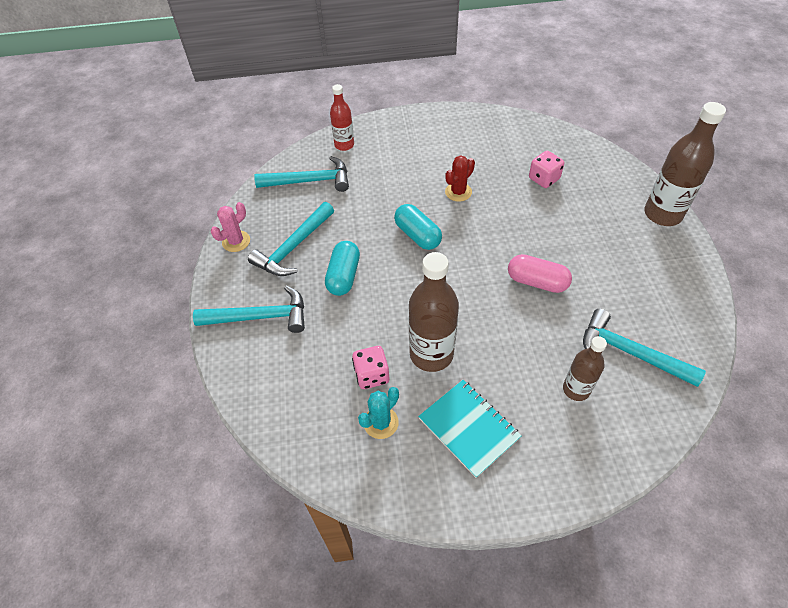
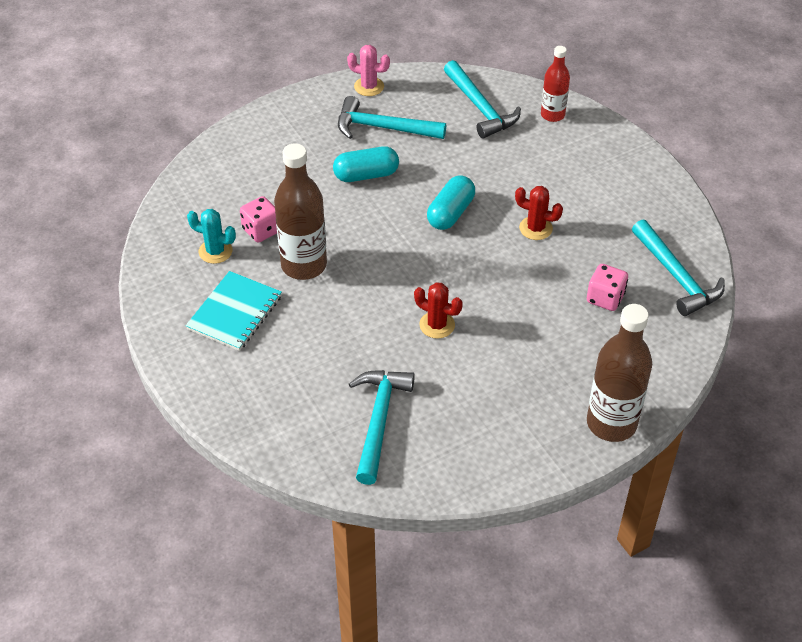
camera: 65 degrees right, 5 degrees down
turquoise hammer [193,285,305,333] -> turquoise hammer moved to [632,219,725,316]
pink capsule [508,254,572,293] -> red cactus [414,282,463,339]
brown bottle [563,336,607,401] -> none

